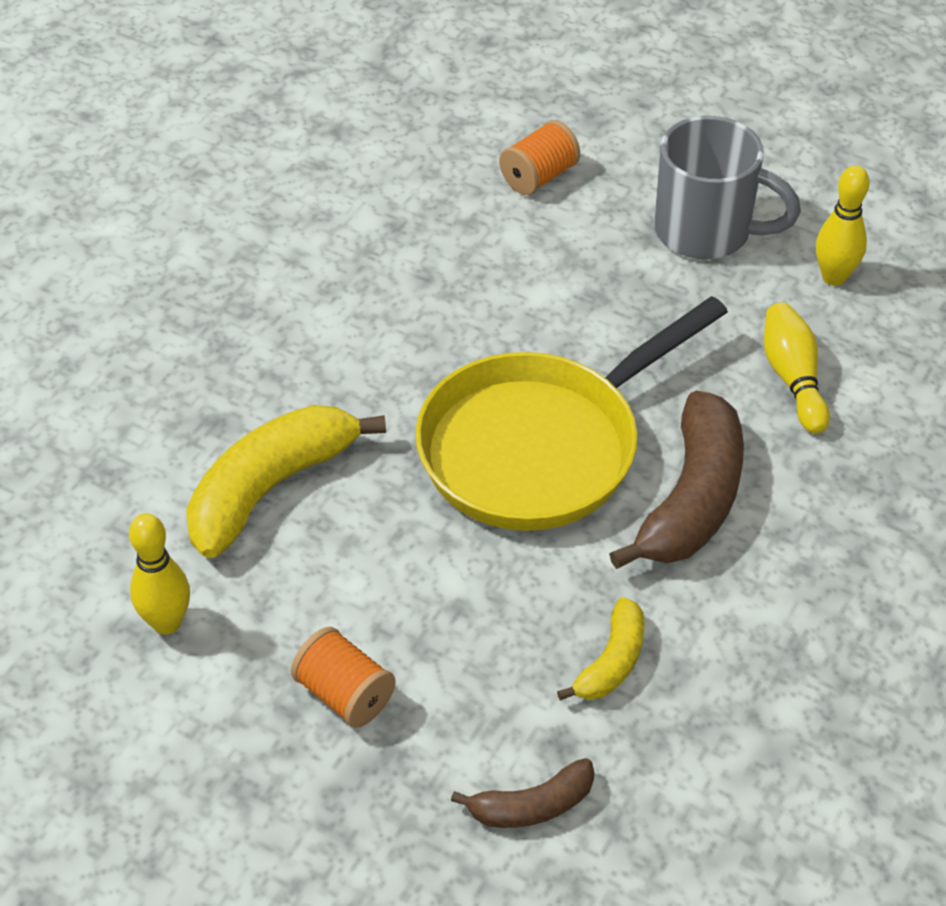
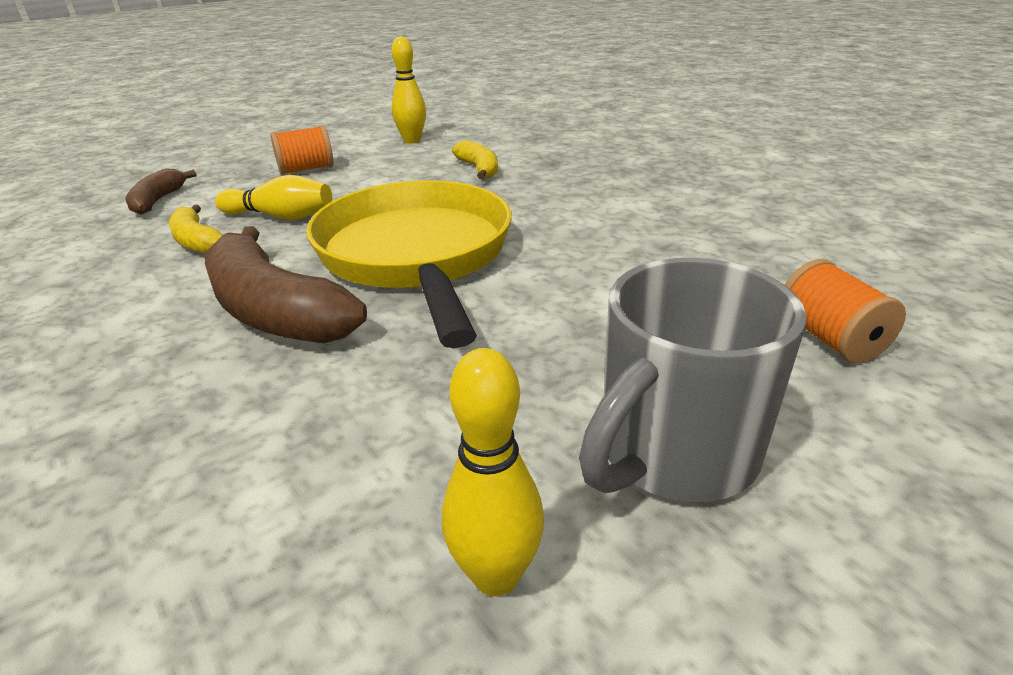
camera: 115 degrees right, 15 degrees down
yellow banana [186,405,386,558] -> yellow banana [452,140,498,179], size x0.54
yellow bowling pin [764,303,830,434] -> yellow bowling pin moved to [215,175,332,220]

